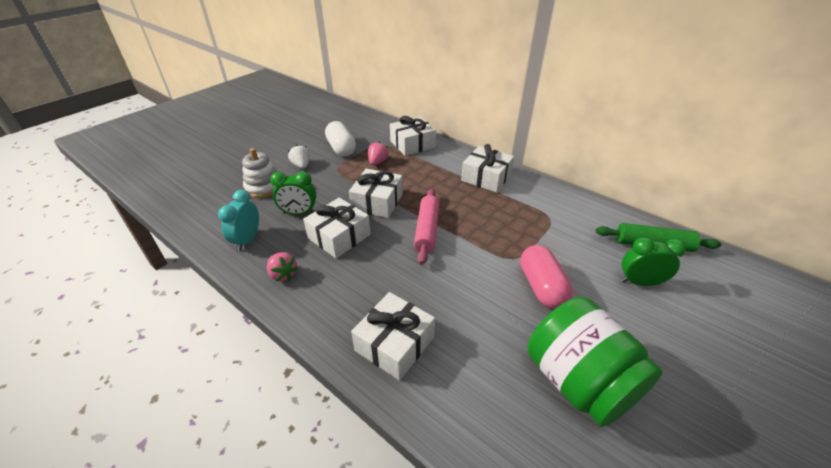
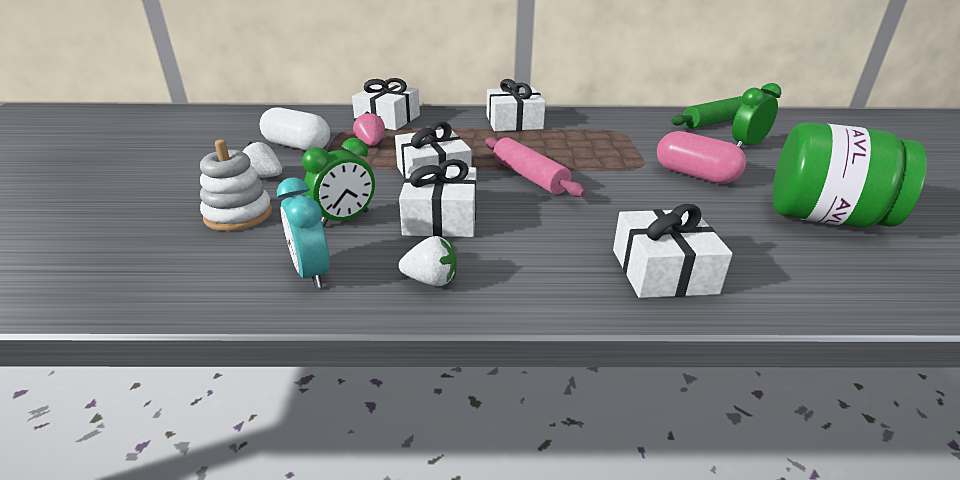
camera: 40 degrees left, 10 degrees down
pink strawberry [267,252,299,281] -> white strawberry [399,236,456,286]

